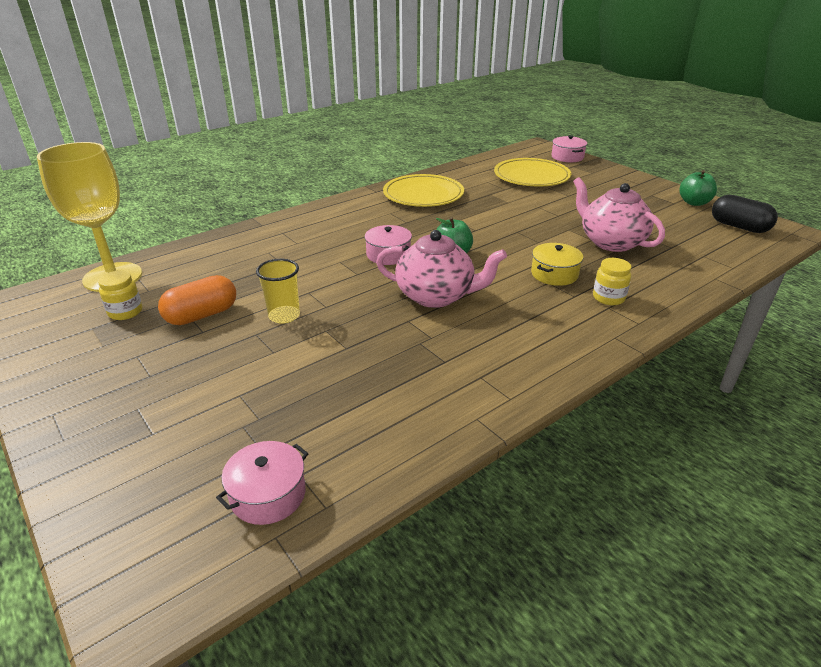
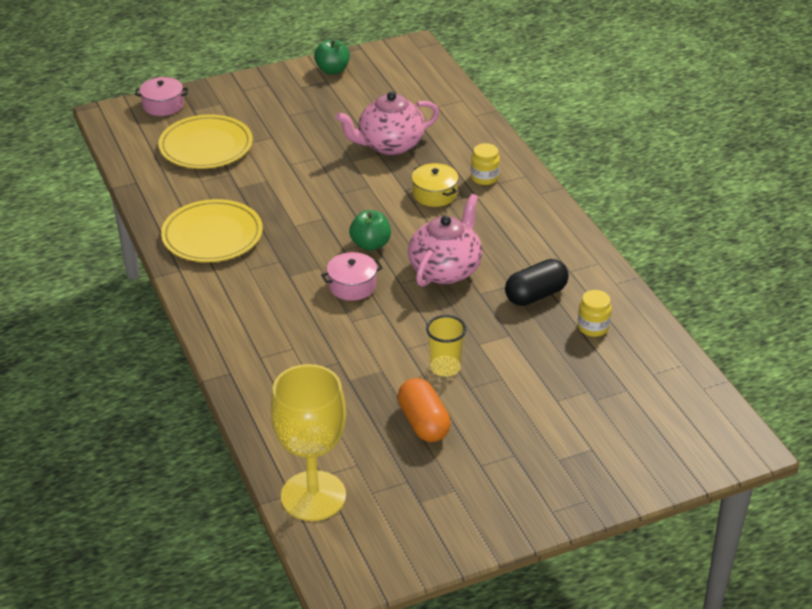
camera: 75 degrees left, 5 degrees up
yellow jar [98,271,142,320] -> yellow jar moved to [578,290,612,337]
pink pot [216,441,309,525] -> none
black capsule [712,195,778,233] -> black capsule moved to [505,259,569,306]

